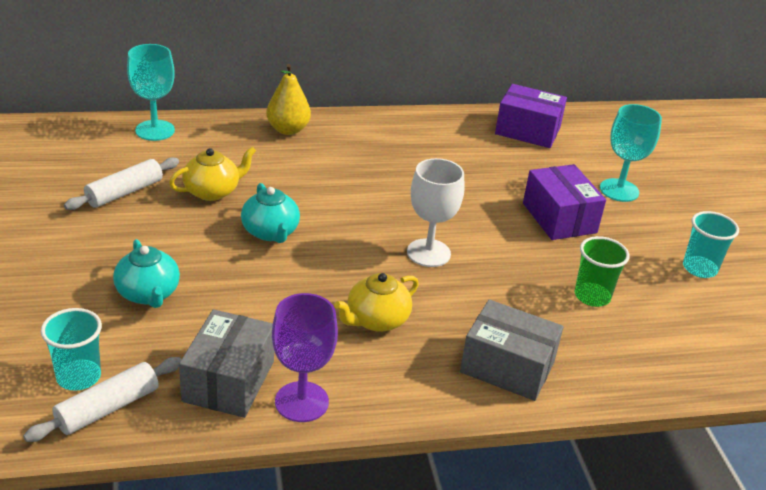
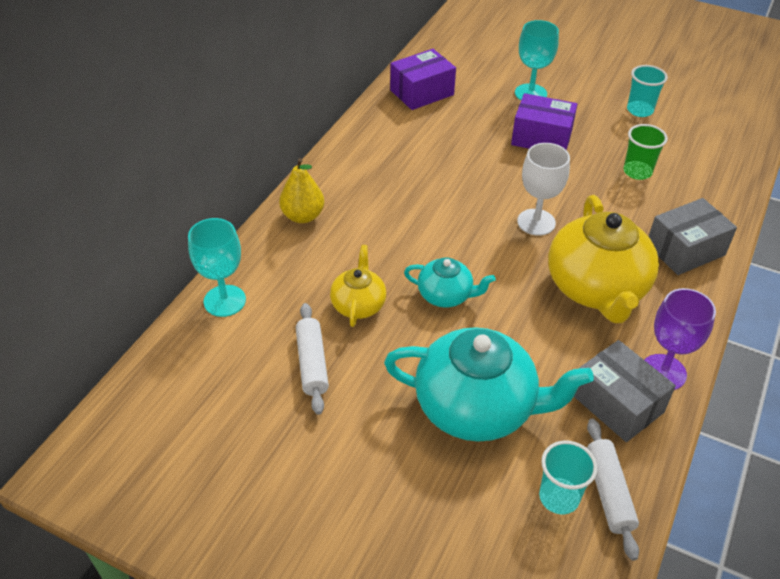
camera: 50 degrees left, 10 degrees up
turquoise teapot [113,239,180,308] -> turquoise teapot [384,327,594,442], size x1.94
yellow teapot [334,273,419,332] -> yellow teapot [548,195,659,323], size x1.94

